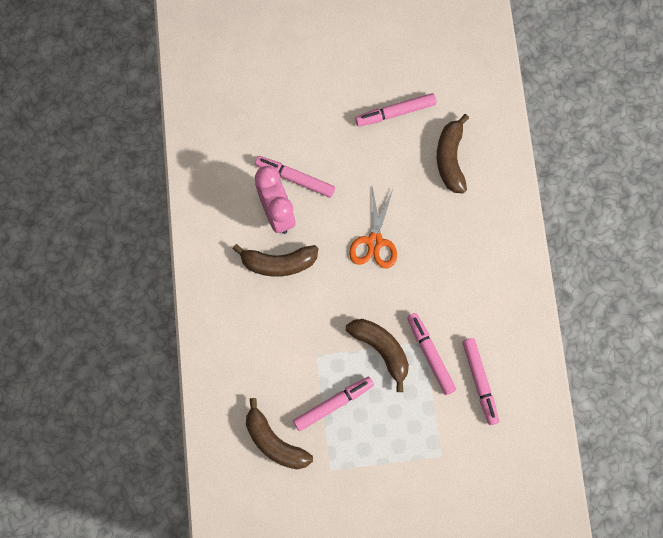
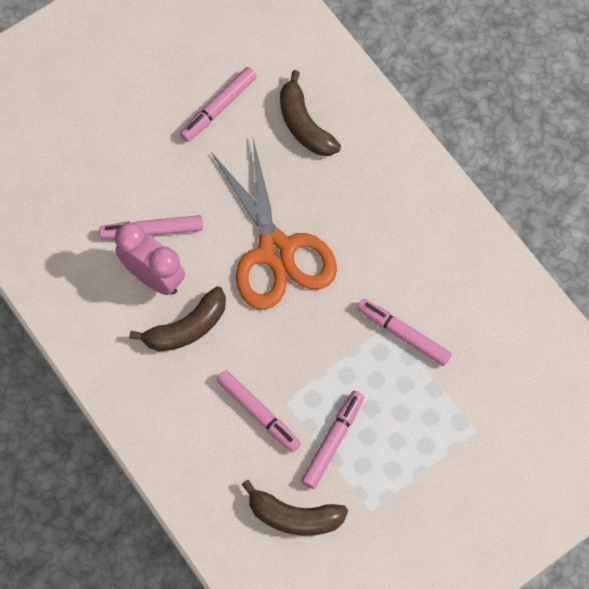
camera: 30 degrees left, 5 degrees down
brown banana [346,319,409,392] -> none
orange scissors [349,186,397,268] -> orange scissors [211,139,337,310], size x1.76
pink marker [462,338,499,425] -> pink marker moved to [216,370,301,452]

